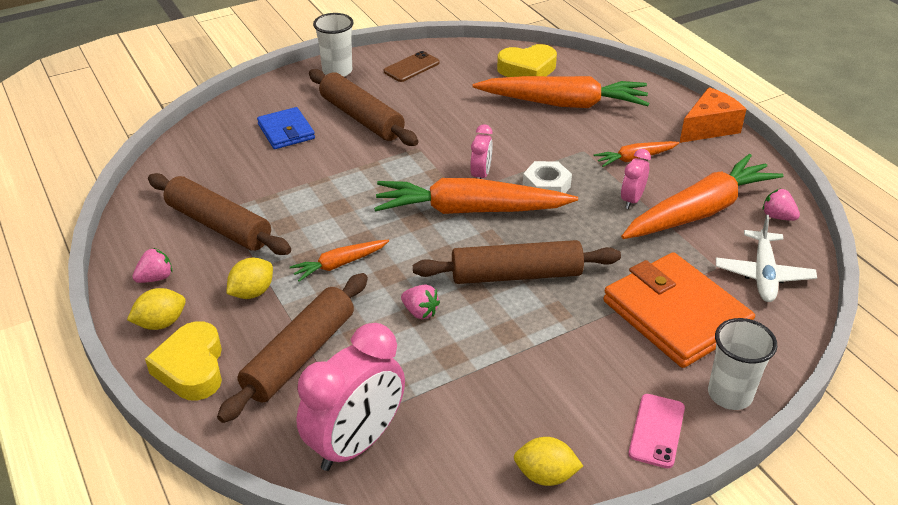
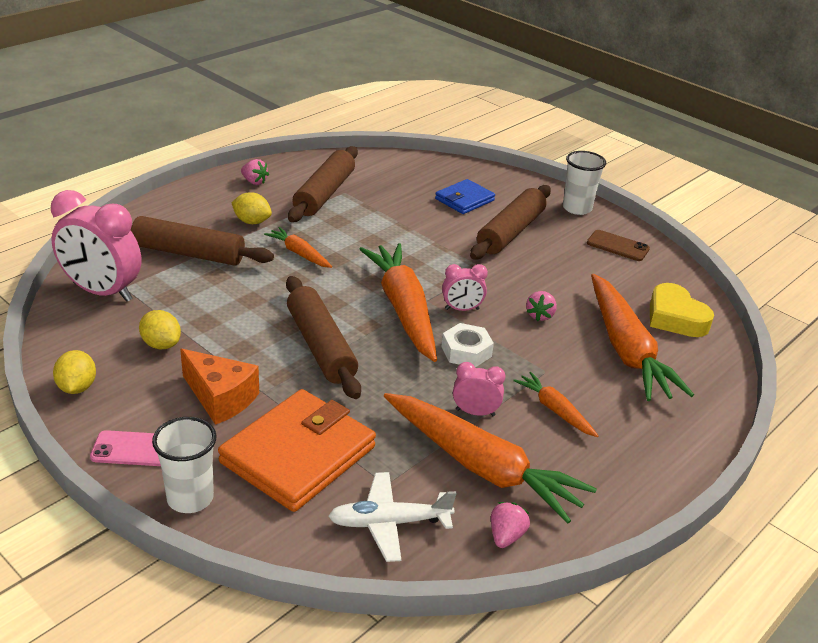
camera: 70 degrees right, 5 degrees down
yellow lemon [127,288,186,330] -> yellow lemon moved to [139,310,181,349]
yellow heart [145,321,222,400] -> none
pink strawberry [401,285,440,319] -> pink strawberry moved to [526,291,557,321]
orange cheese [680,87,746,143] -> orange cheese moved to [180,349,259,425]

